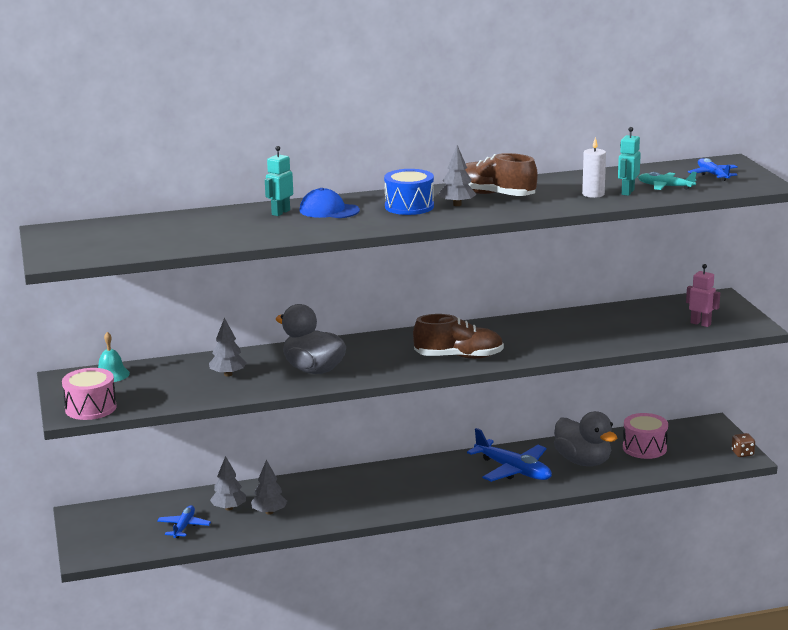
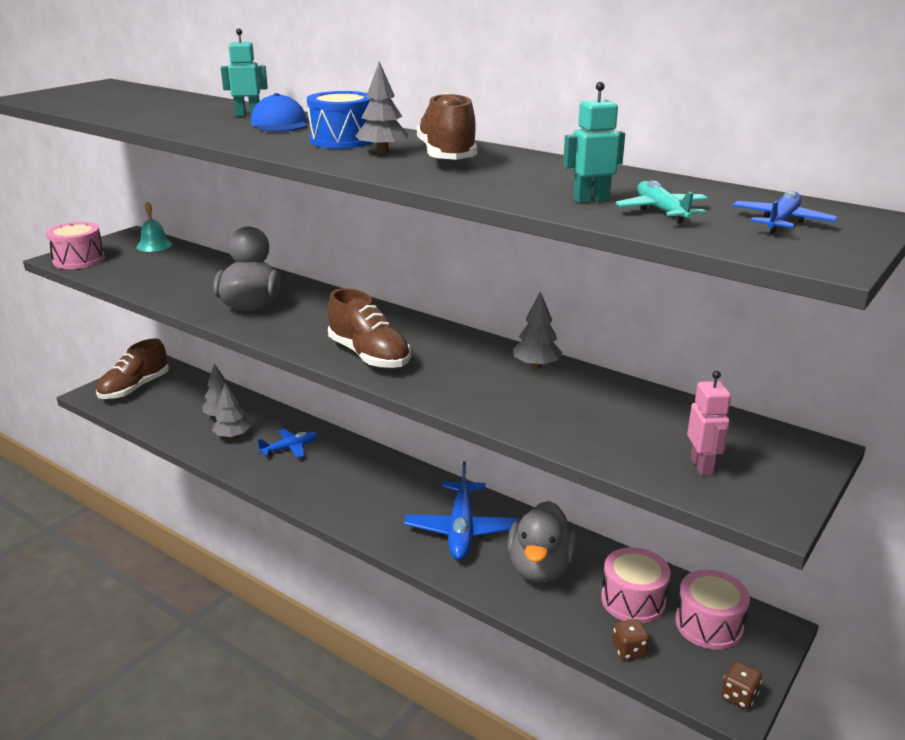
camera: 50 degrees right, 5 degrees up
blue plane [157,505,211,538] -> blue plane moved to [258,429,318,458]
grey tree [209,318,247,377] -> grey tree moved to [513,291,562,369]
white candle [582,137,606,198] -> none
none -> brown shoe [96,339,169,399]
none -> brown dice [612,619,649,660]
none -> pink drum [675,570,750,650]

